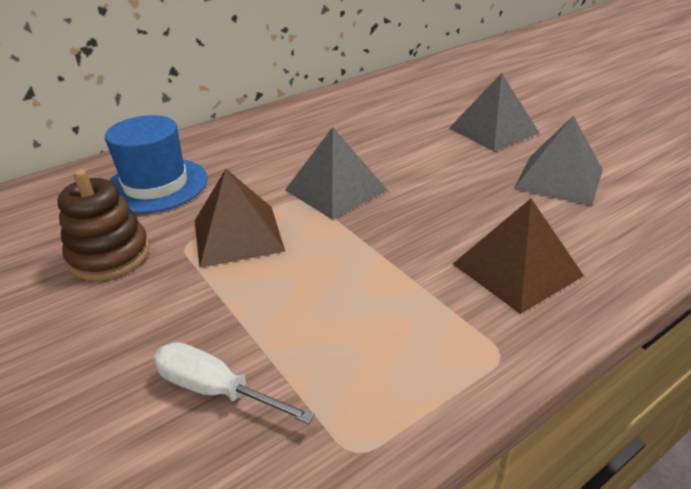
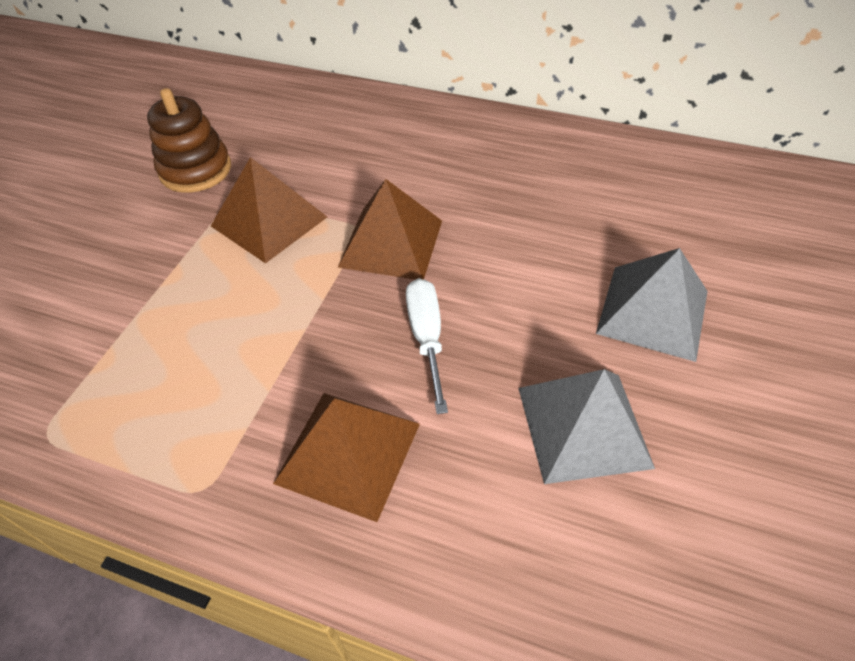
camera: 55 degrees right, 15 degrees up
blue hat [105,115,208,214] -> none
white screwdriver [153,342,315,424] -> white screwdriver moved to [406,278,448,414]
grey pyramid [285,127,387,219] -> brown pyramid [338,179,442,280]

